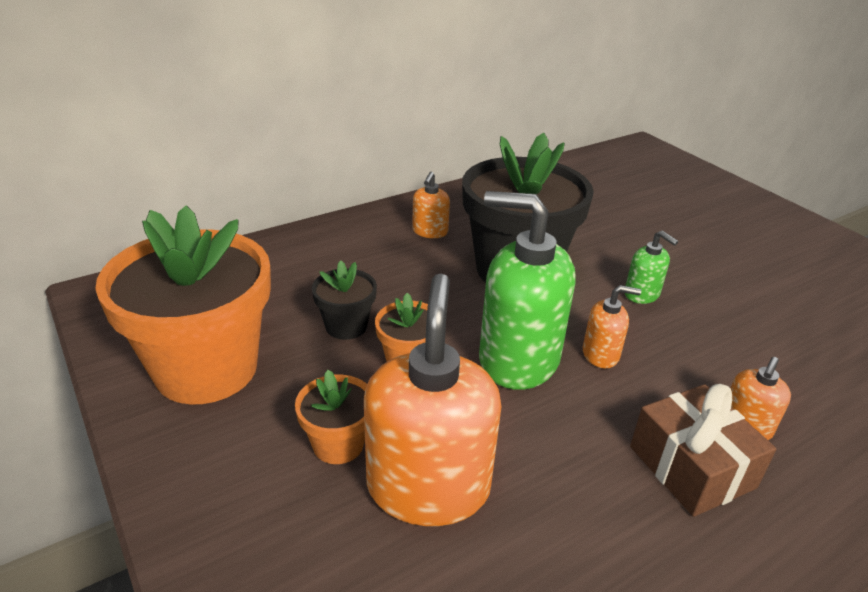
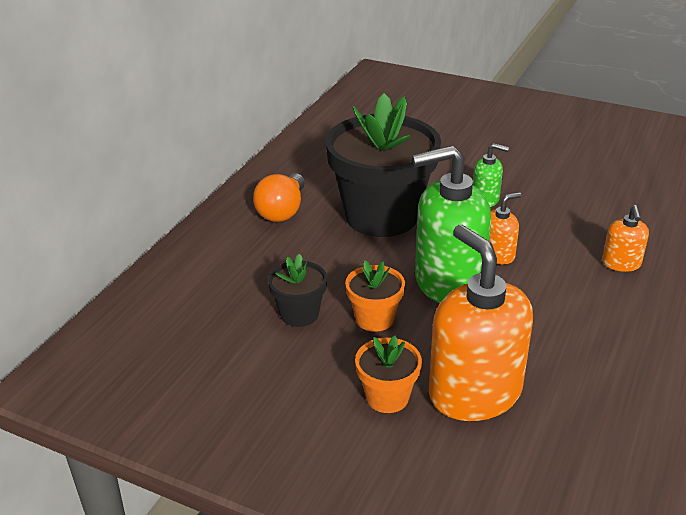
camera: 30 degrees left, 0 degrees up
orange flower pot [95,205,271,405] -> none
orange soap dispenser [412,172,450,238] -> orange light bulb [253,173,305,222]
brown gift [630,384,777,517] -> none

